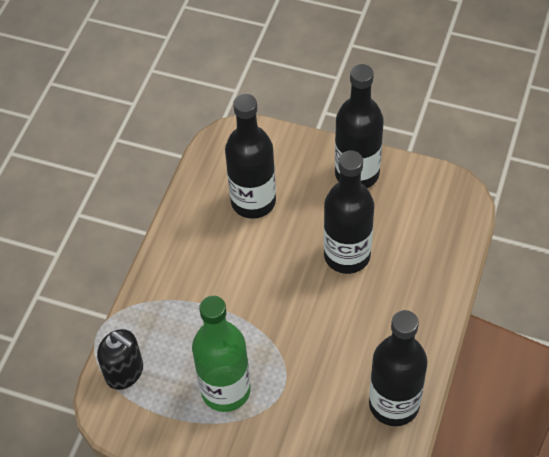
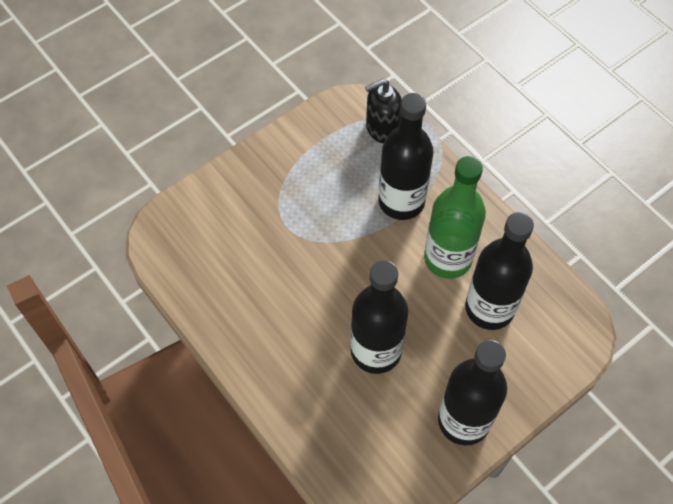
camera: 120 degrees right, 5 degrees up
green bottle [192,296,251,412] -> green bottle moved to [424,156,486,279]
black bottle [369,310,427,426] -> black bottle moved to [378,93,433,220]

